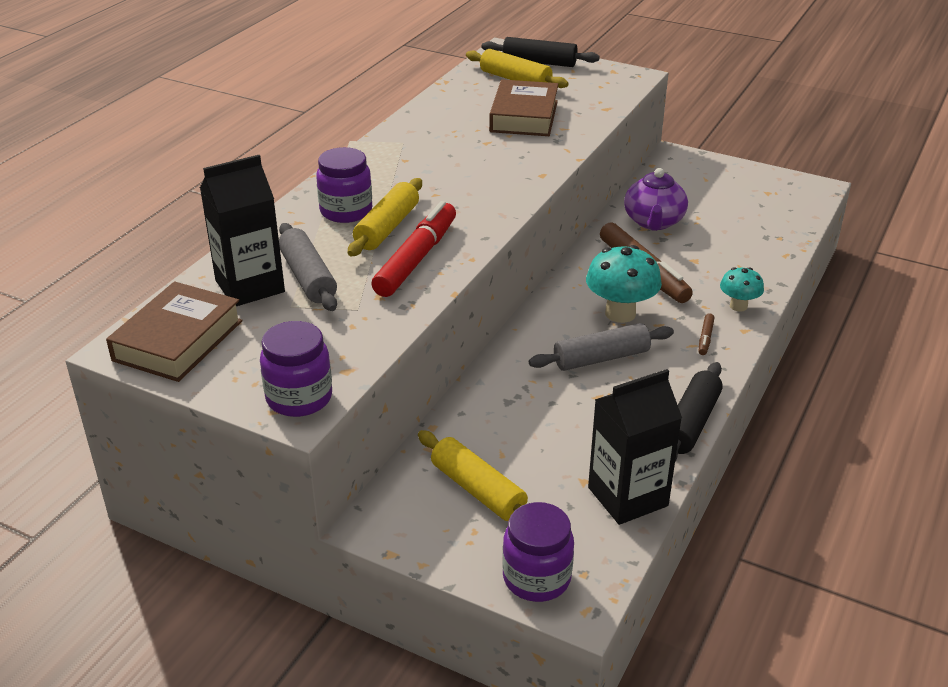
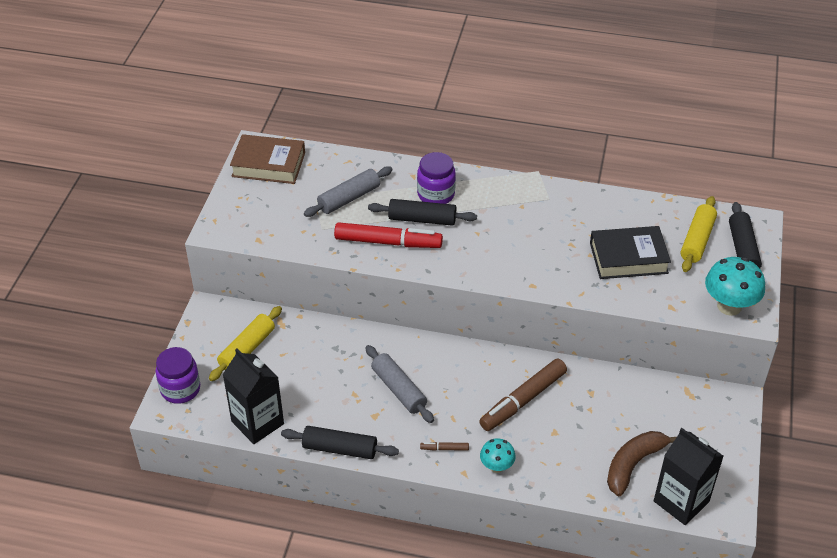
camera: 75 degrees right, 10 degrees up
black carton [200,155,285,306] -> black carton moved to [654,428,724,525]
purple jar [260,321,332,417] -> none
yellow rolling pin [348,178,422,256] -> black rolling pin [368,199,477,226]
brown book [489,80,558,136] -> black book [590,226,671,279]
turquoise mushroom [586,245,662,323] -> turquoise mushroom moved to [705,257,765,316]
purple teapot [624,168,688,231] -> none
none -> brown banana [607,431,676,496]

